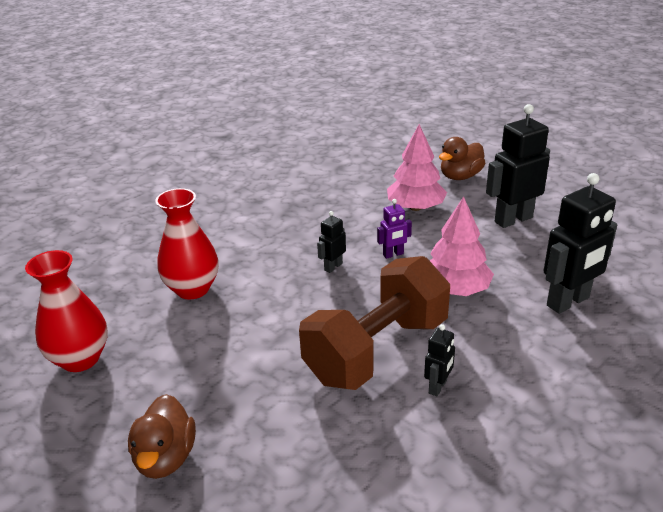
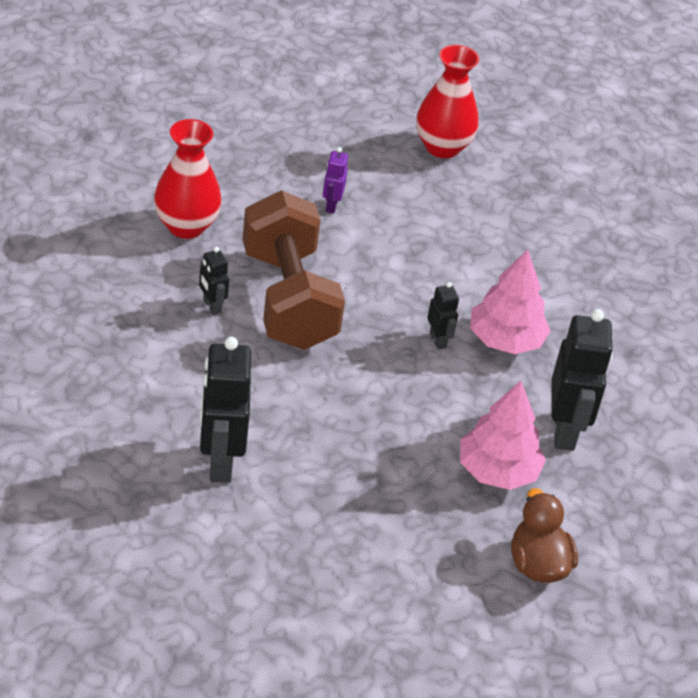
camera: 115 degrees right, 10 degrees up
brown duck [128,394,196,479] -> none
red vase [155,188,218,300] -> red vase moved to [154,119,222,239]
purple robot [377,199,412,259] -> purple robot moved to [323,147,348,214]
pink tree [430,197,494,296] -> pink tree moved to [470,249,551,354]
black robot [486,104,550,228] -> black robot moved to [552,309,613,451]

